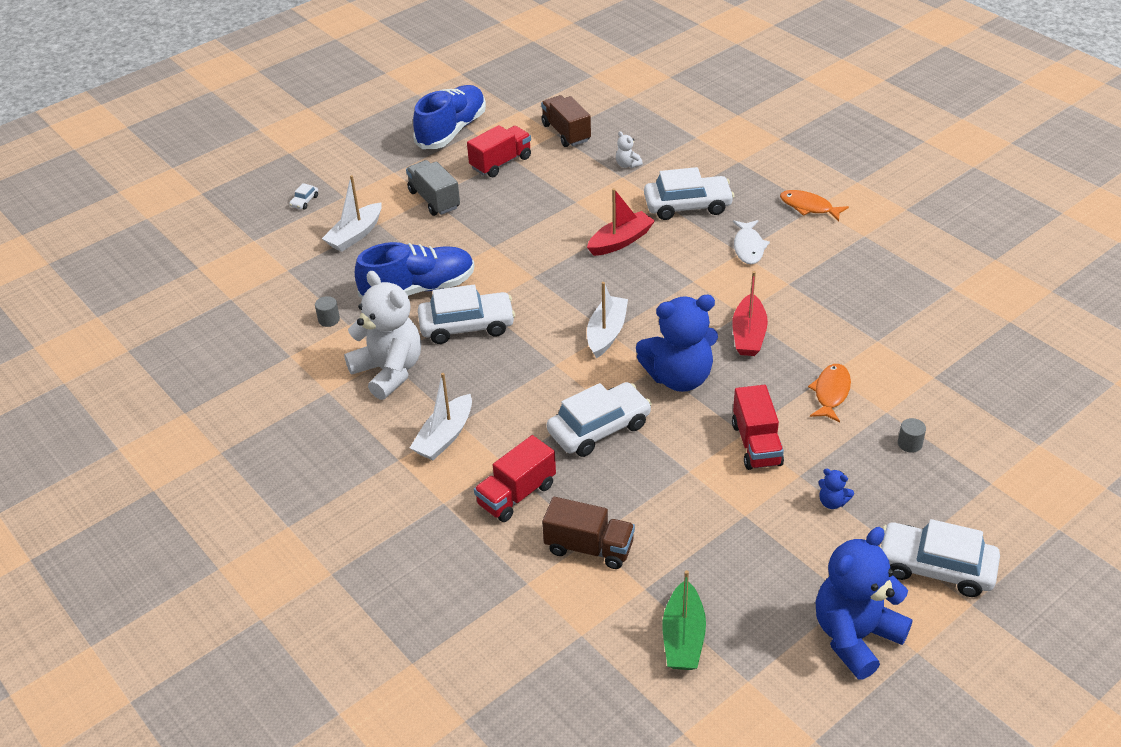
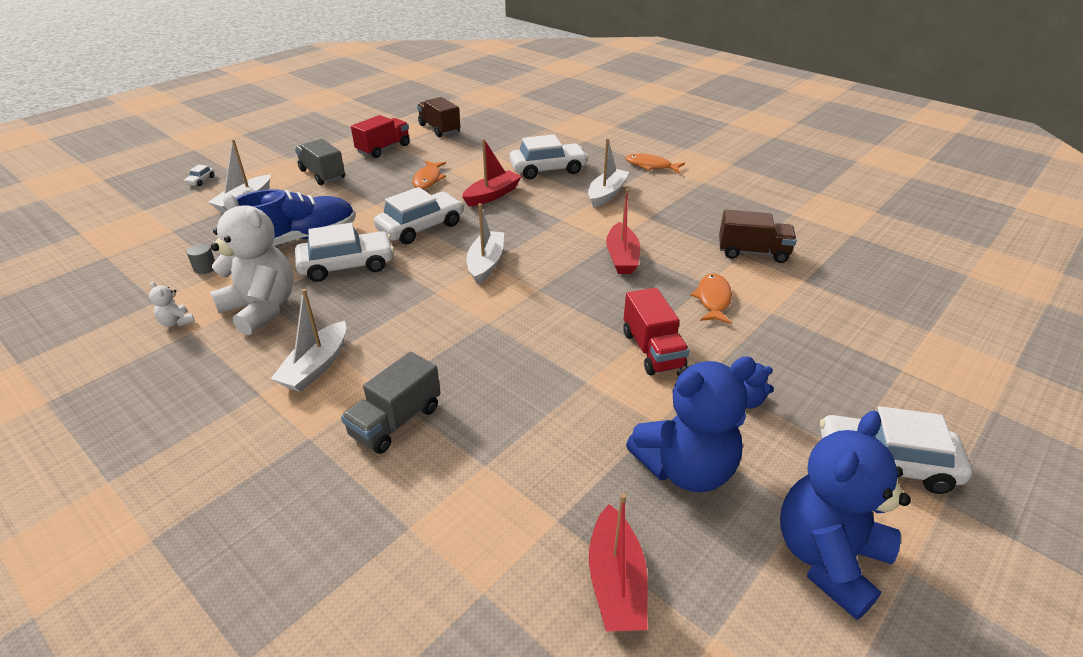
camera: 10 degrees left, 5 degrees down
blue shoe [413,85,486,149] -> none
red truck [474,435,556,522] -> grey truck [341,351,441,454]
brown truck [542,497,635,569] -> brown truck moved to [719,210,797,263]
white car [547,382,652,457] -> white car moved to [374,187,463,244]
white teddy bear [616,131,643,168] -> white teddy bear moved to [149,282,195,327]
blue teddy bear [636,295,718,392] -> blue teddy bear moved to [626,356,756,492]
green boat [663,570,706,670] -> red boat [589,493,648,632]
white fish [733,220,770,264] -> white boat [588,138,629,208]
grey cylinder [898,418,926,453] -> none
none -> orange fish [413,161,446,189]

